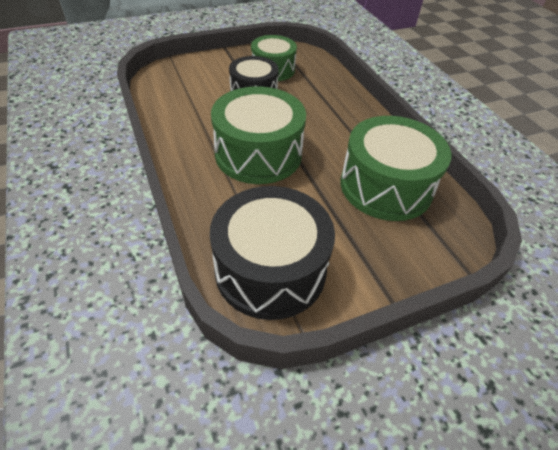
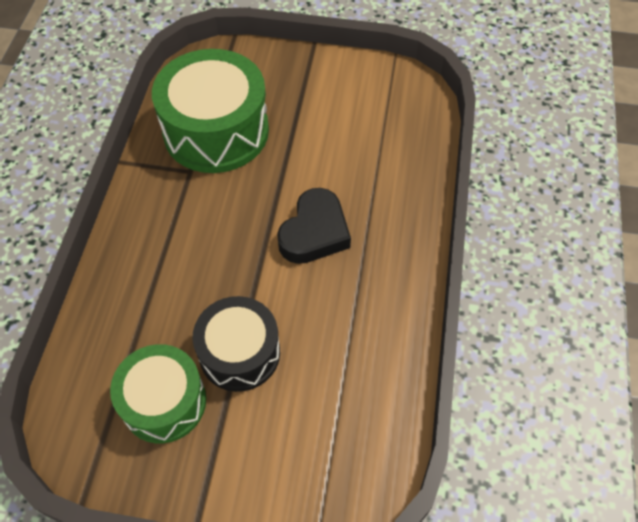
camera: 145 degrees left, 10 degrees up
black drum [210,186,335,320] -> none
green drum [211,86,306,184] -> black heart [277,188,351,264]

